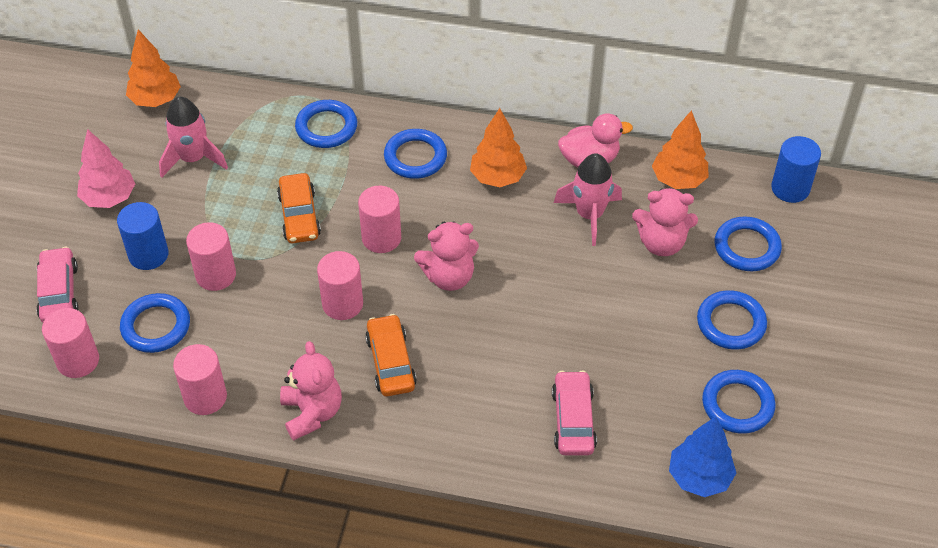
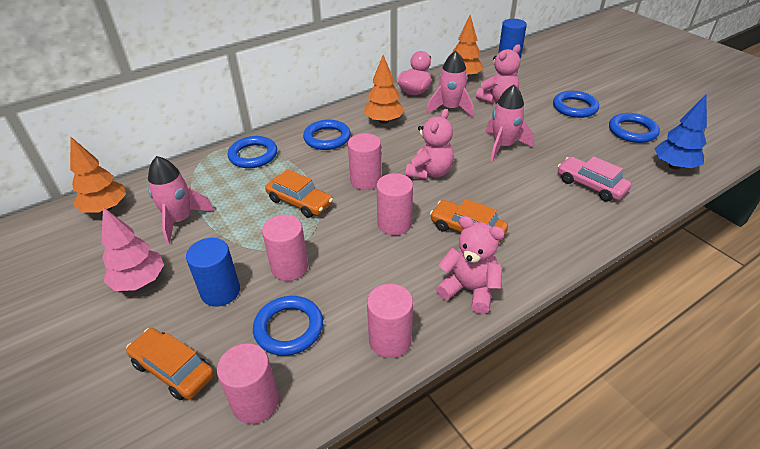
camera: 45 degrees left, 10 degrees down
pink car [36,247,78,323] -> orange car [126,328,214,400]
blue ring [715,216,782,271] -> none
none -> pink rocket [485,85,534,161]

